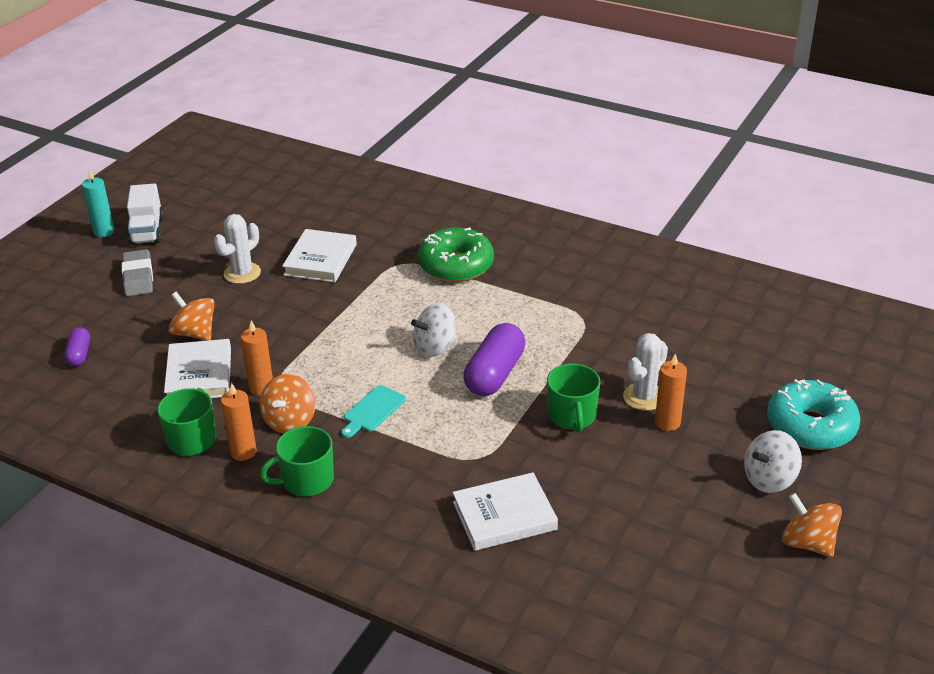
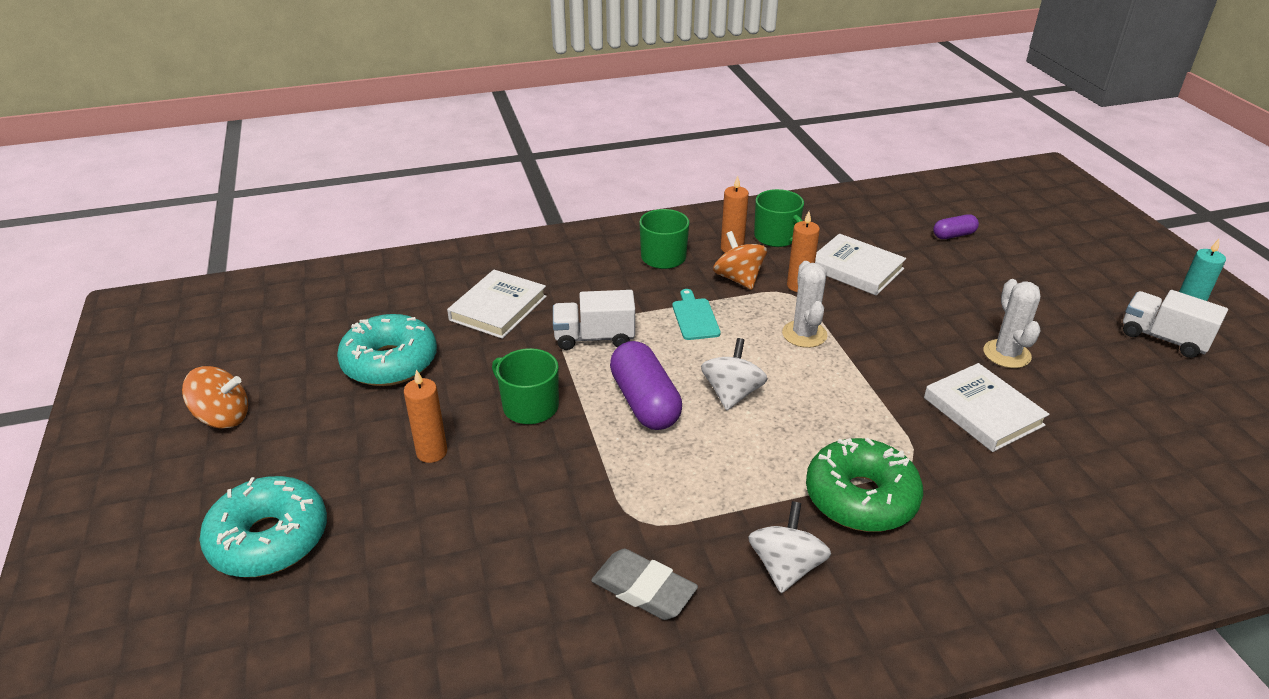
camera: 135 degrees right, 0 degrees up
purple capsule [64,327,90,366] -> purple capsule turned 60 degrees counterclockwise [933,214,979,239]
grey eraser [121,249,153,296] -> grey eraser moved to [591,549,698,620]
orange spinning top [168,292,215,341] -> none
white cactus [623,333,668,411] -> white cactus moved to [782,261,828,348]
white spinning top [744,430,802,493] -> white spinning top moved to [748,501,831,593]
none -> turquoise donut [337,314,437,386]
none -> white truck [553,290,635,350]

